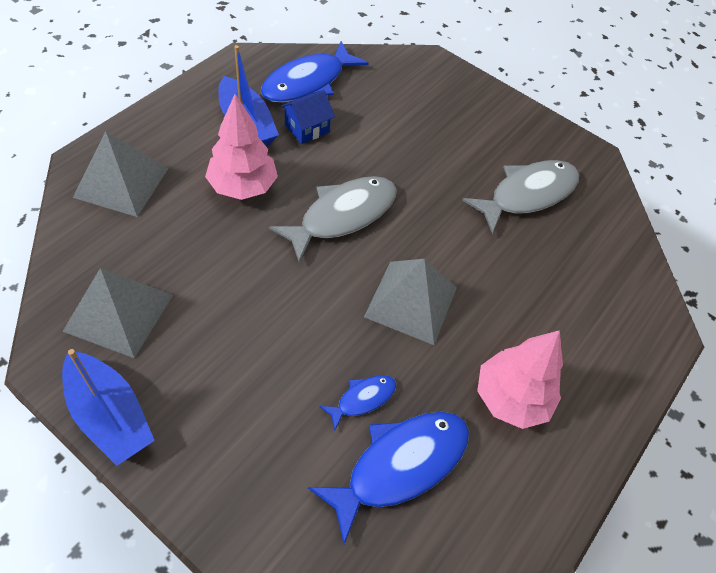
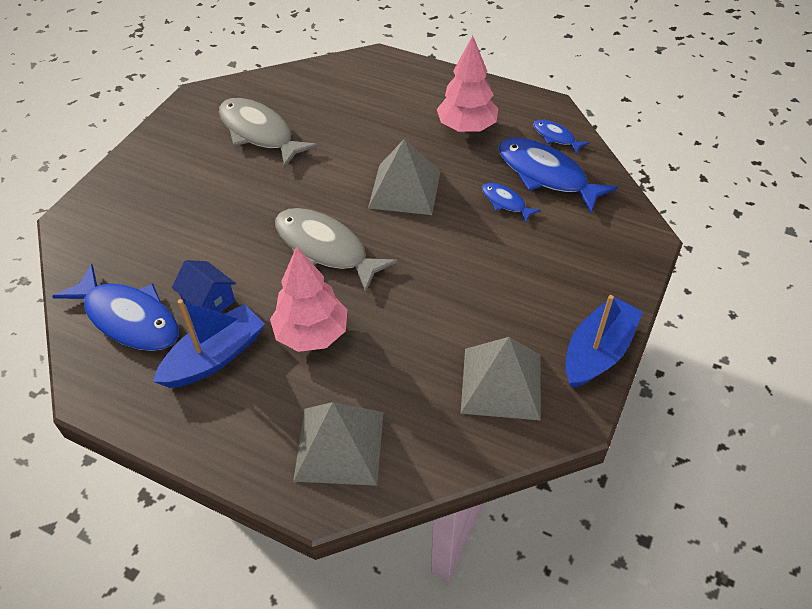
camera: 95 degrees left, 5 degrees down
none -> blue fish [533,120,589,154]

